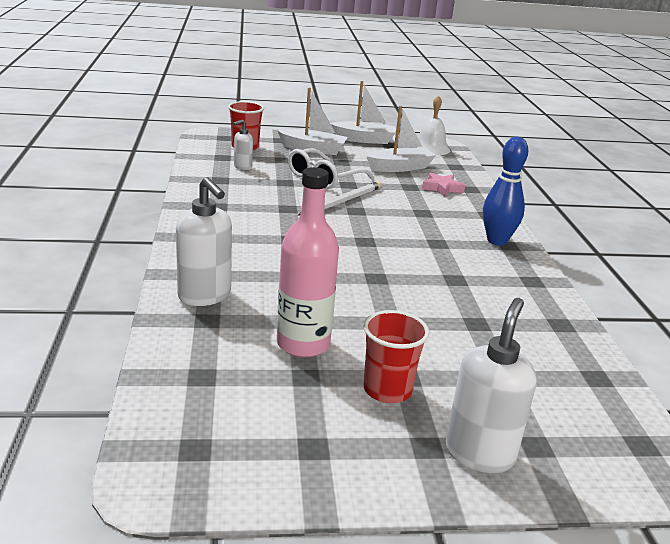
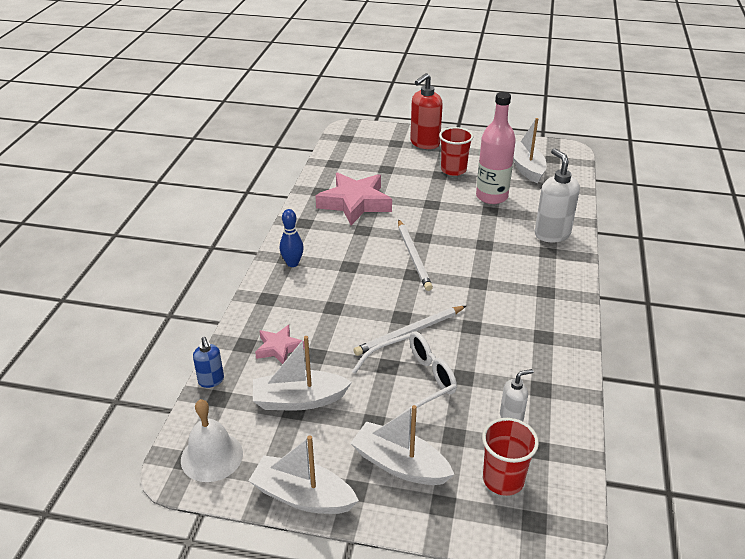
camera: 160 degrees left, 10 degrees up
white soap dispenser [446,298,537,473] -> red soap dispenser [410,73,443,149]
blue bowling pin [483,137,528,246] -> blue bowling pin [280,209,304,267], size x0.66
none -> blue soap dispenser [193,337,224,388]
none -> pink star [315,172,392,225]
none -> white pencil [398,219,433,291]
none -> white boat [513,118,546,183]

